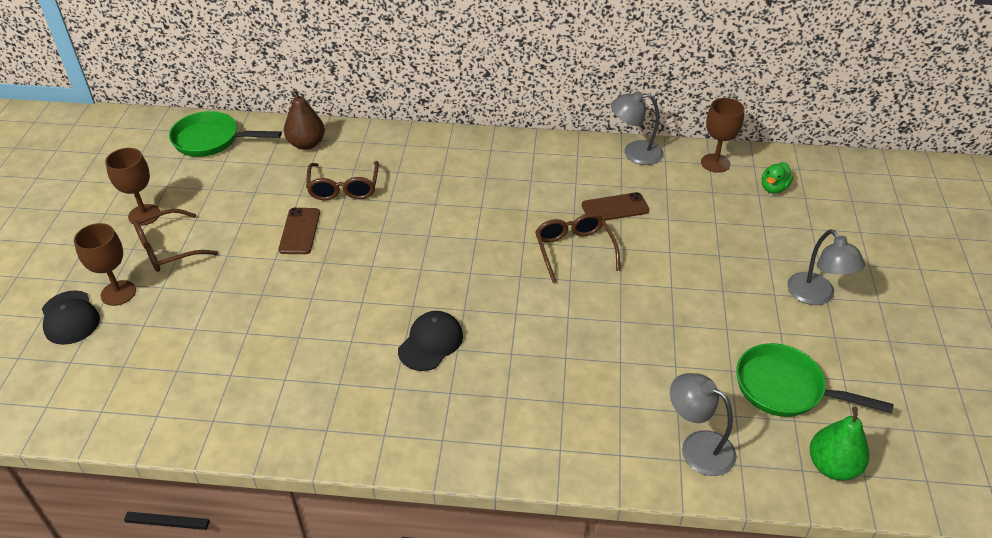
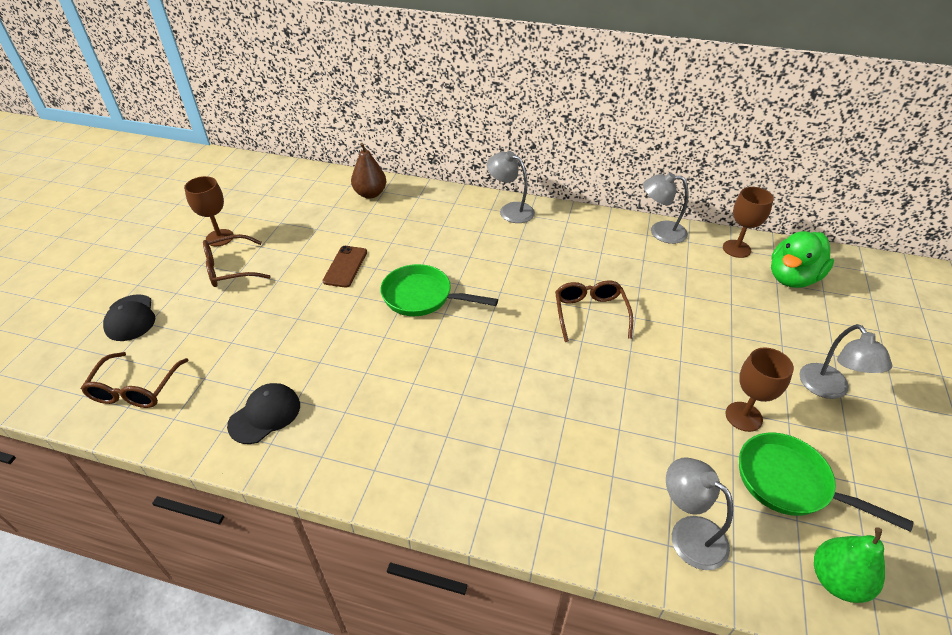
camera: 10 degrees right, 0 degrees up
brown goblet [74,223,136,306] -> brown goblet moved to [726,347,794,432]
green pan [169,111,282,157] -> green pan moved to [381,264,498,316]
brown glasses [306,161,379,200] -> brown glasses moved to [81,352,188,408]
black cap [398,311,463,371] -> black cap moved to [227,383,300,444]
brown phone [582,192,649,221] -> none
green duck [762,162,793,193] -> green duck [771,231,834,288], size x1.92
none -> grey lamp [487,151,535,223]

